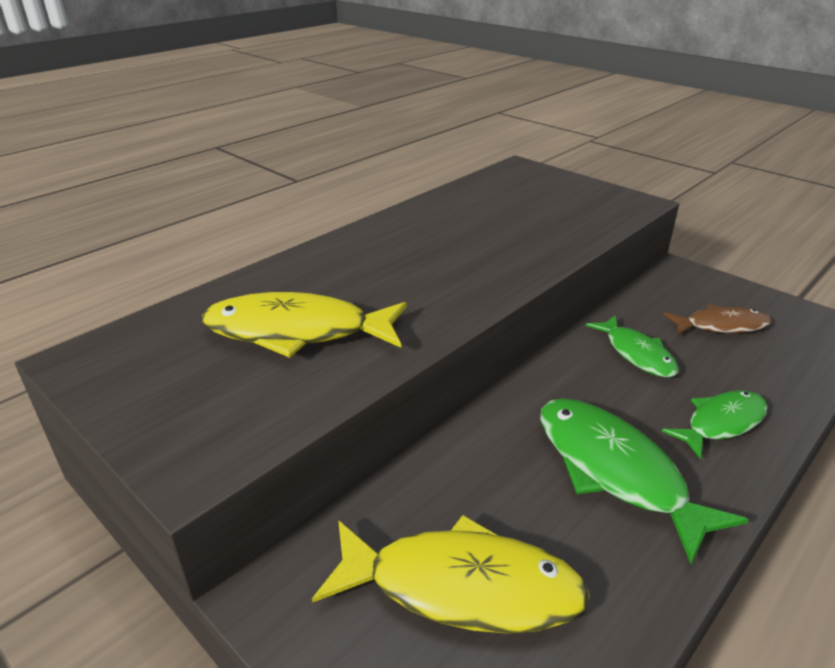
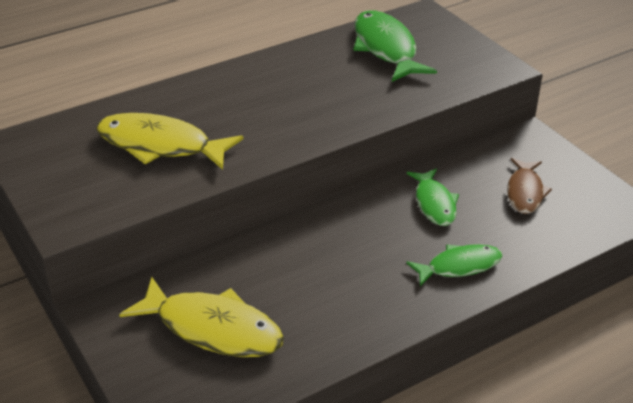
camera: 15 degrees right, 5 degrees up
green fish [541,398,749,564] -> green fish moved to [353,10,437,82]
brown fish [663,305,771,335] -> brown fish turned 90 degrees clockwise [507,158,552,214]

